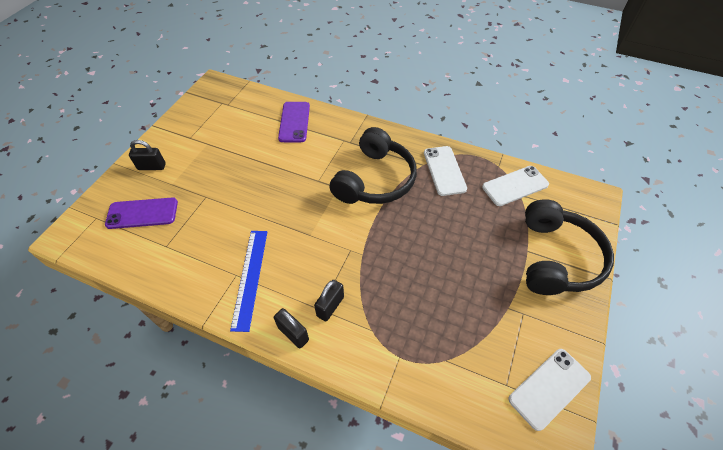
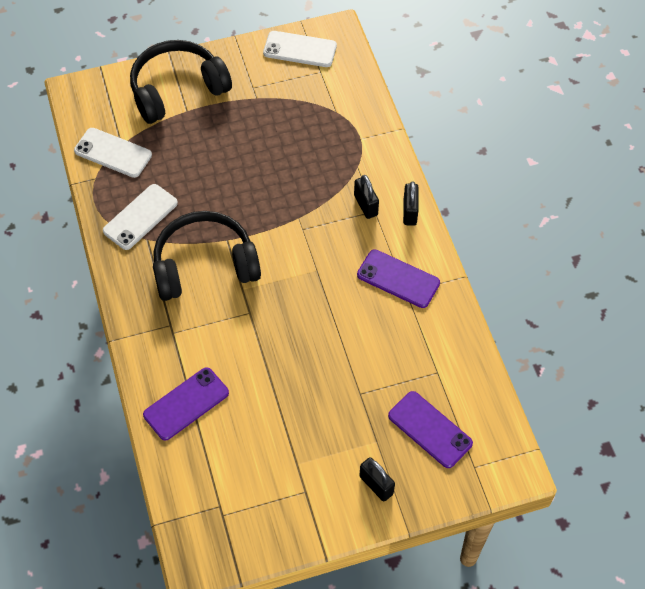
camera: 130 degrees left, 5 degrees up
blue ruler [230,231,267,332] -> purple phone [357,249,440,308]
black padlock [314,280,344,322] -> black padlock turned 75 degrees clockwise [354,175,379,219]

